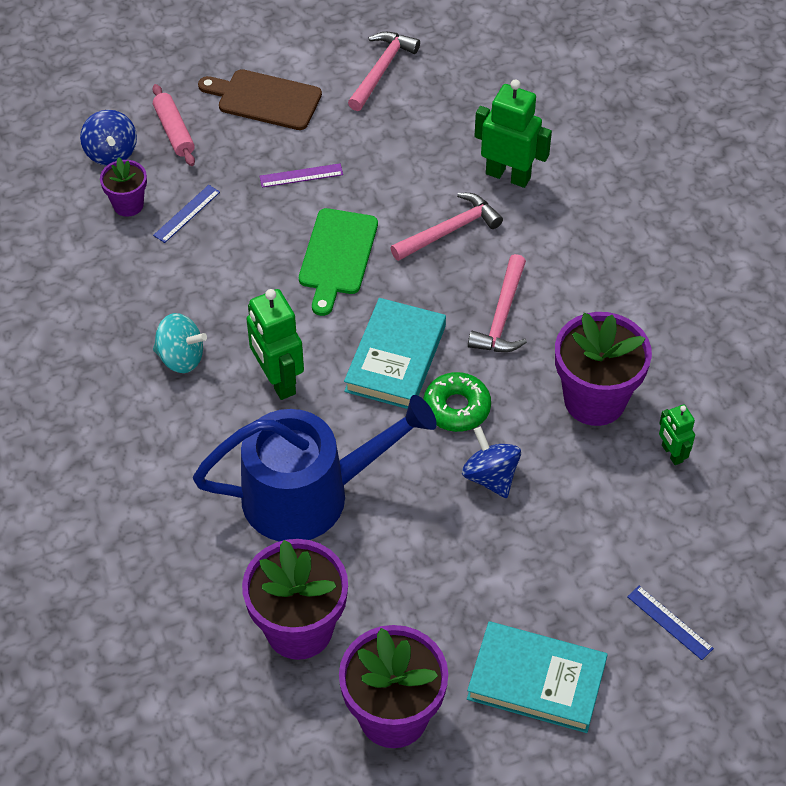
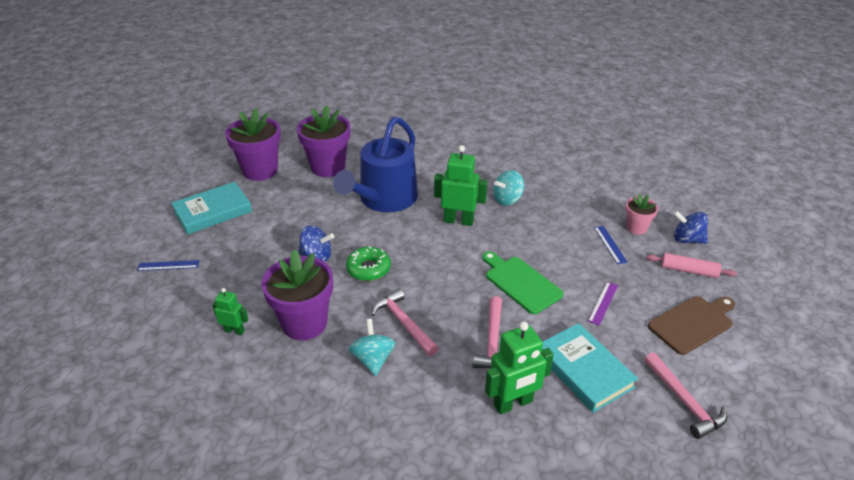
camera: 130 degrees right, 15 degrees down
purple flower pot [100,157,147,217] -> pink flower pot [625,193,658,235]
turquoise book [344,298,446,409] -> turquoise book moved to [542,323,638,413]
none -> turquoise spinning top [349,319,396,376]

